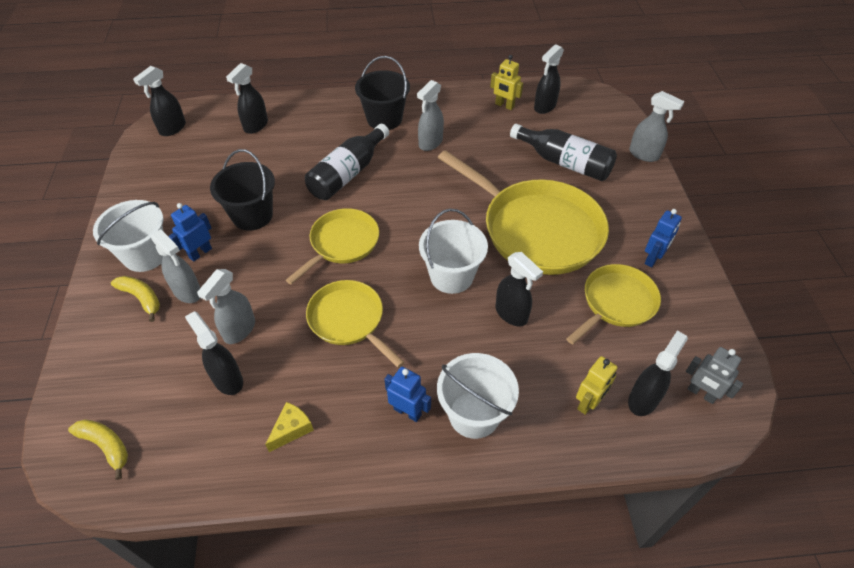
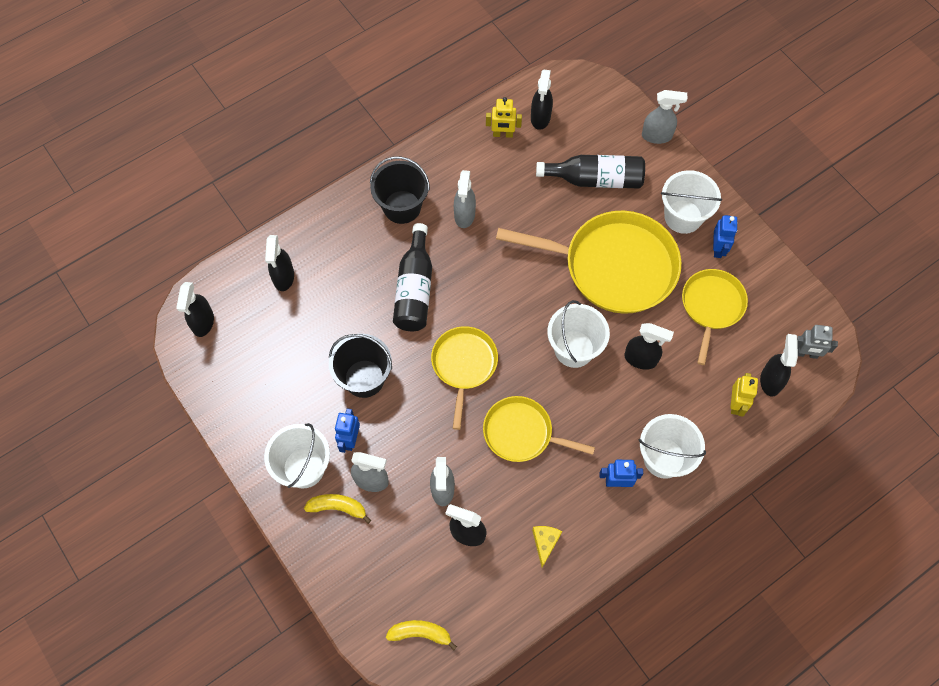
camera: 30 degrees left, 15 degrees up
none -> white bucket [661,170,722,234]

